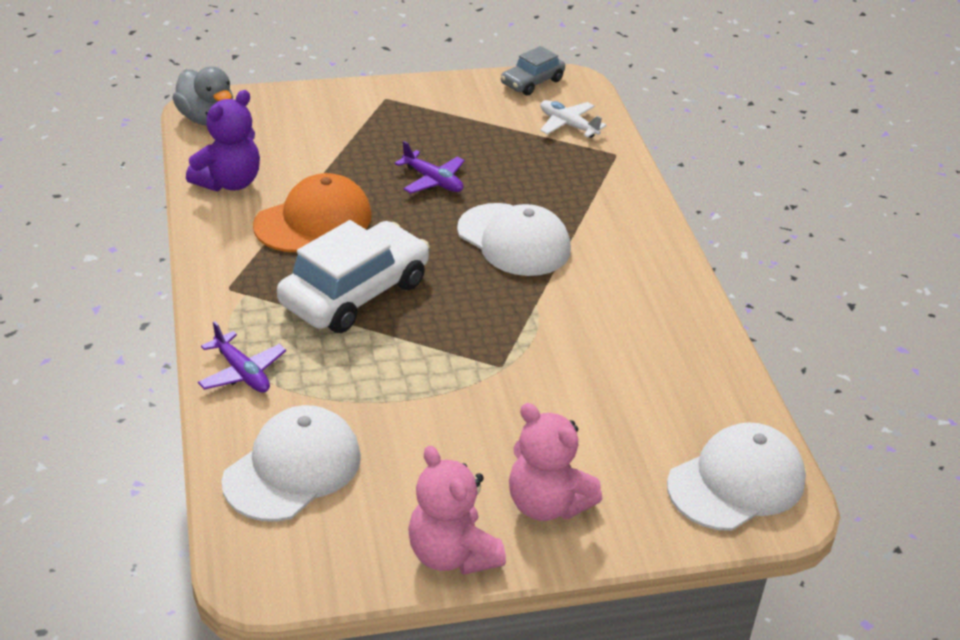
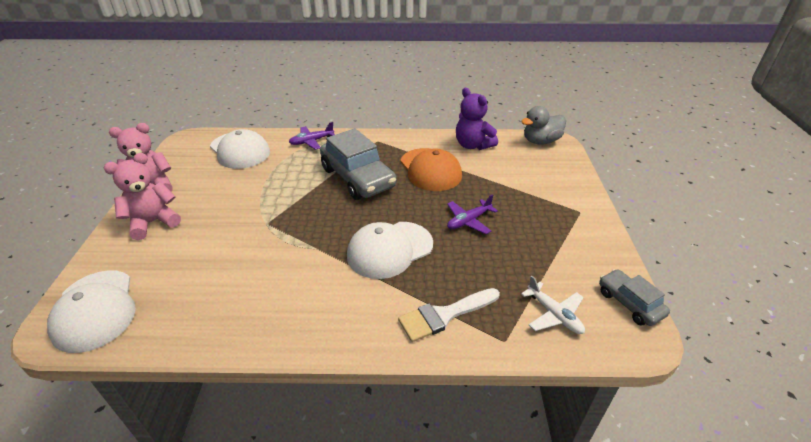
camera: 105 degrees right, 0 degrees up
white car [277,220,430,333] -> grey car [320,128,397,200]
white plane [540,100,607,138] -> white plane turned 90 degrees clockwise [521,276,585,334]
none -> white brush [398,288,500,342]

